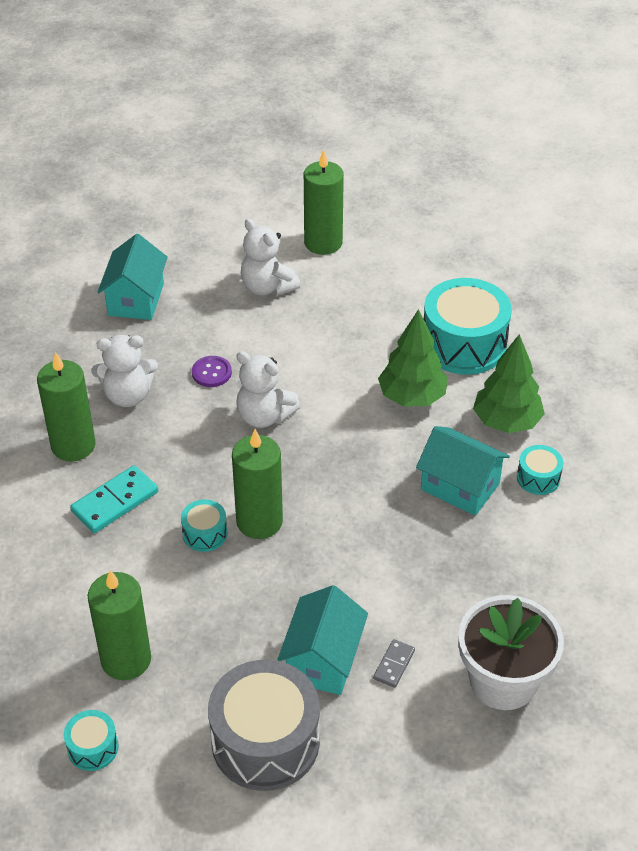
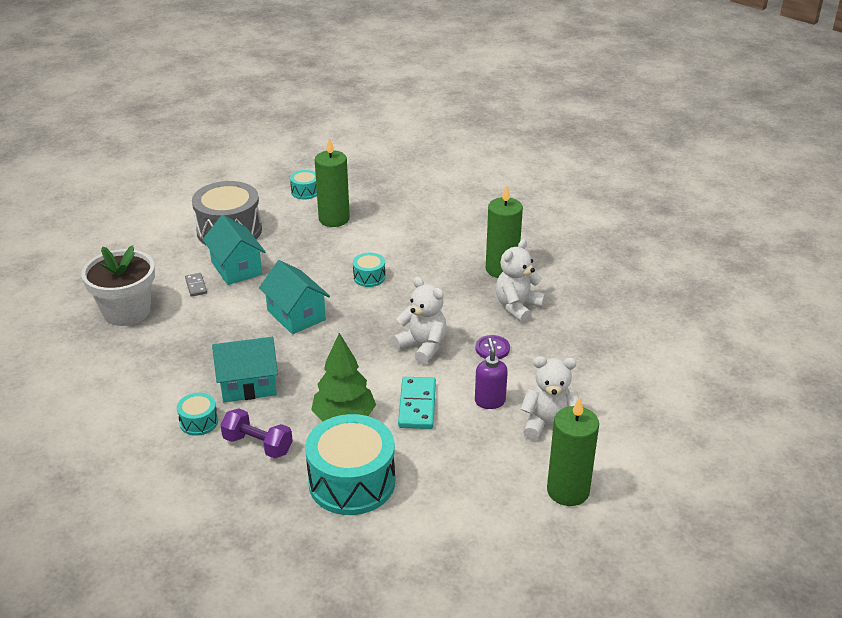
camera: 135 degrees right, 10 degrees down
turquoise domino [70,465,158,533] -> turquoise domino moved to [398,377,436,429]
turquoise house [98,234,168,320] -> turquoise house moved to [259,260,330,334]
green candle [232,429,283,539] -> none
white teddy bear [236,351,300,428] -> white teddy bear turned 60 degrees clockwise [392,277,447,364]
green tree [473,334,545,433] -> purple dumbbell [220,408,293,458]
none -> purple soap dispenser [475,338,508,409]

